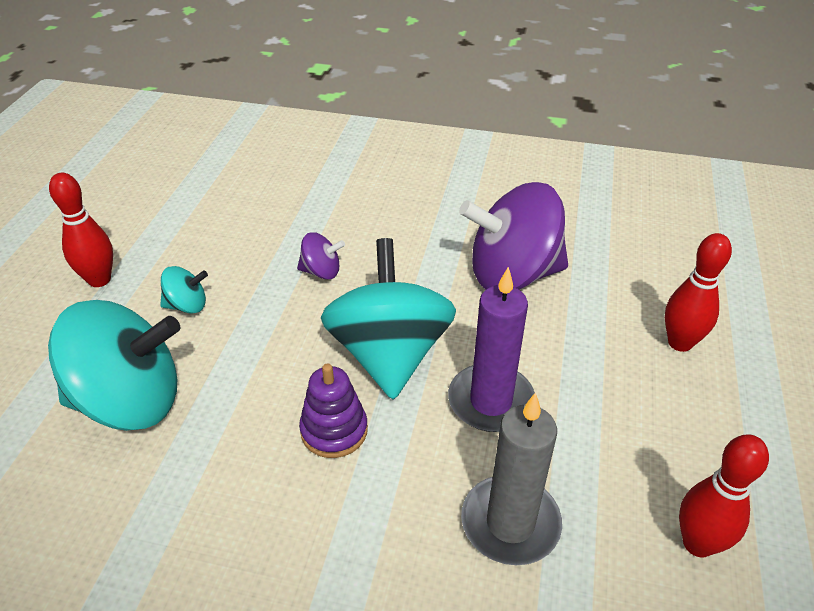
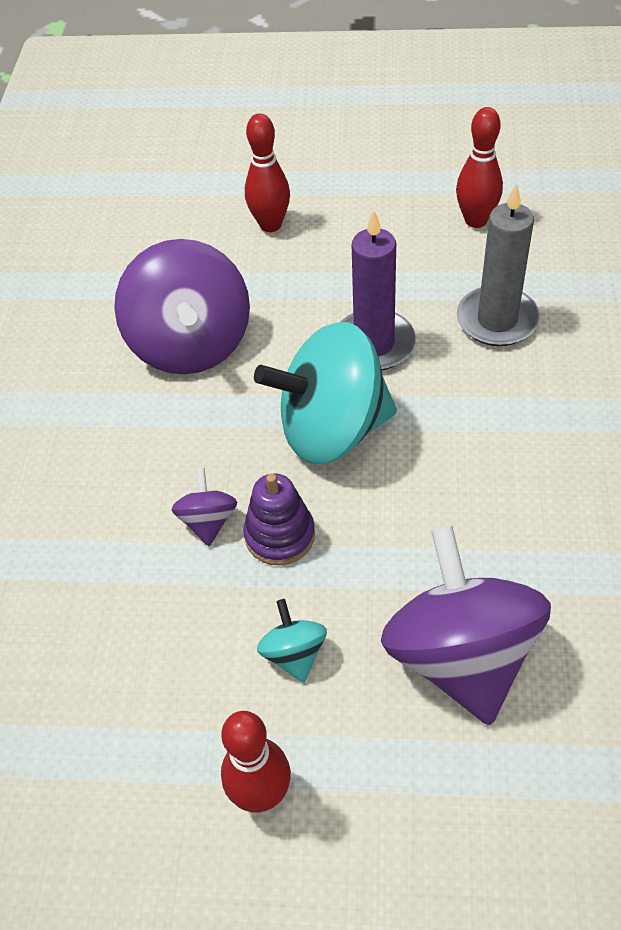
camera: 95 degrees left, 10 degrees up
turquoise spinning top [48,300,180,431] -> purple spinning top [381,525,551,725]
purple stacking toy [299,363,368,458] -> purple stacking toy moved to [243,473,315,566]

